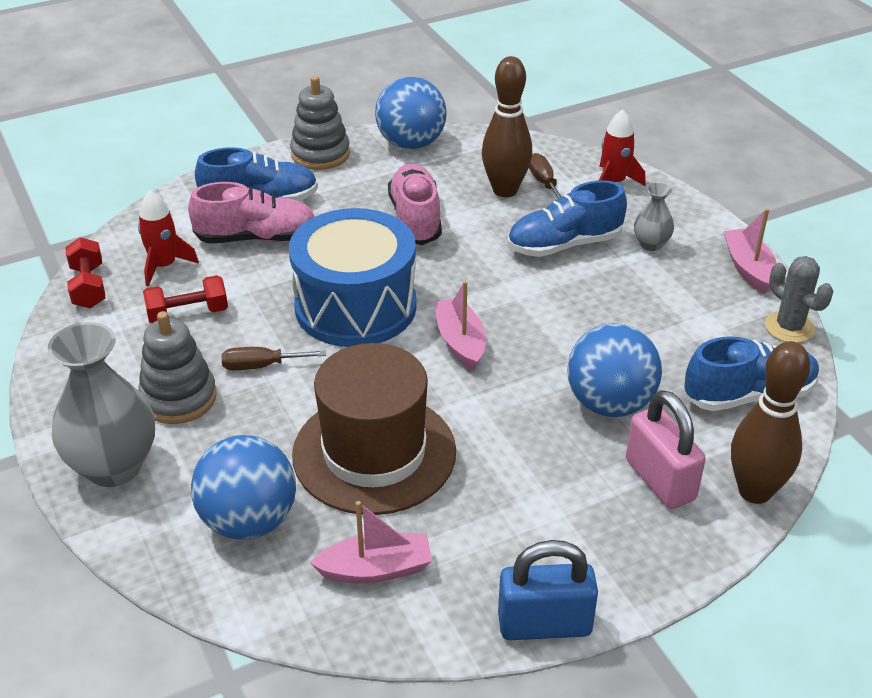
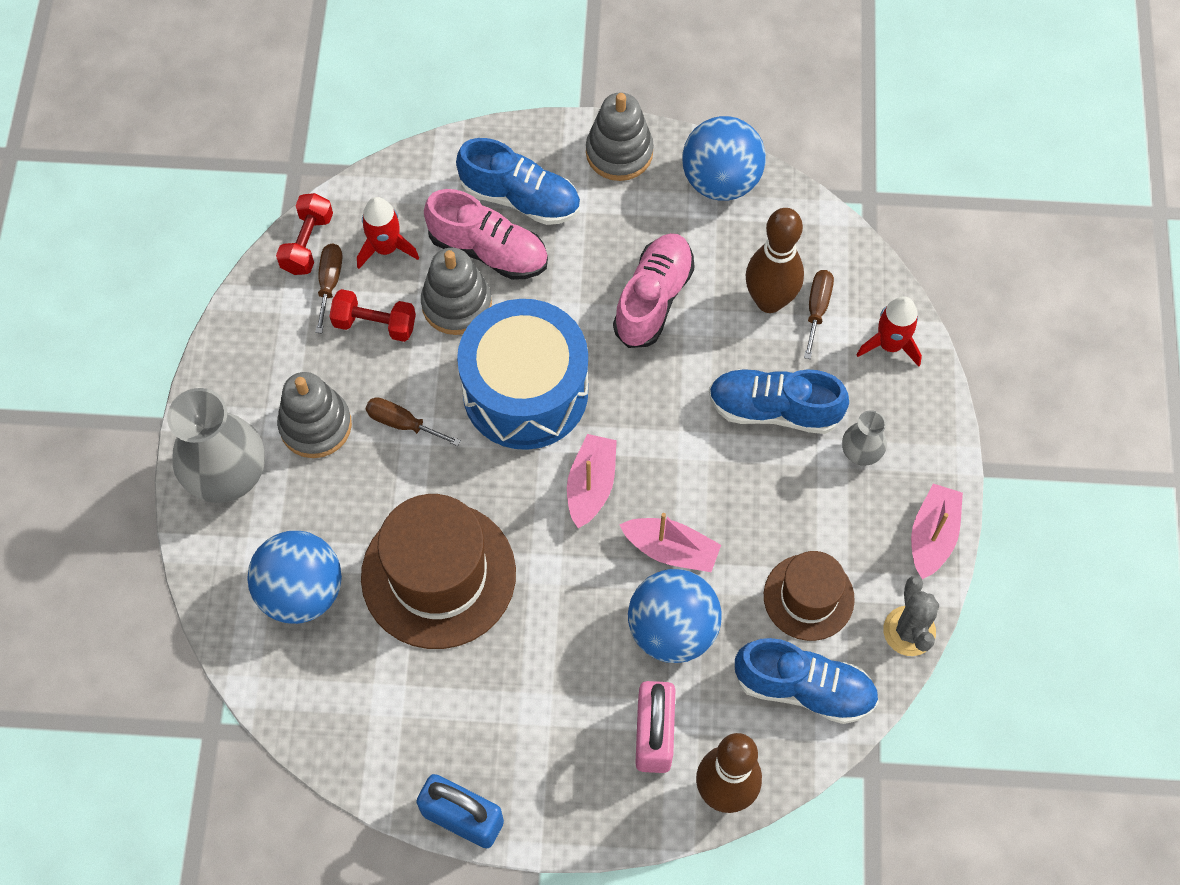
camera: 30 degrees right, 25 degrees up
pink boat [309,501,432,584] -> pink boat moved to [619,513,721,572]
none -> brown screwdriver [315,243,342,333]
none -> grey stacking toy [421,248,492,335]
none -> brown hat [764,551,855,641]

